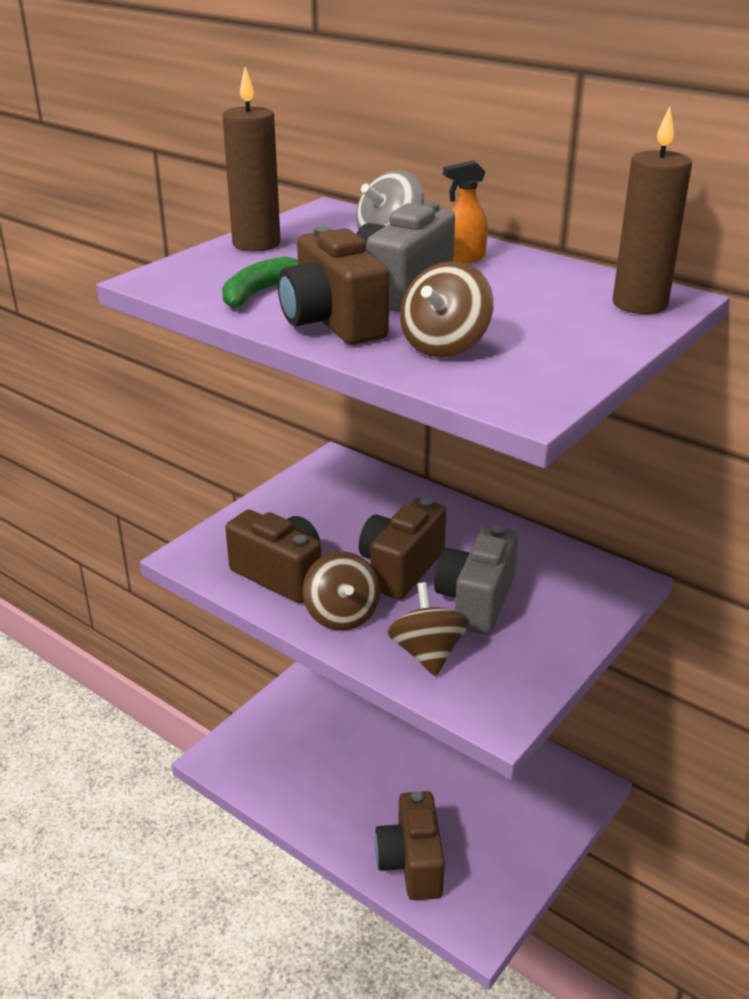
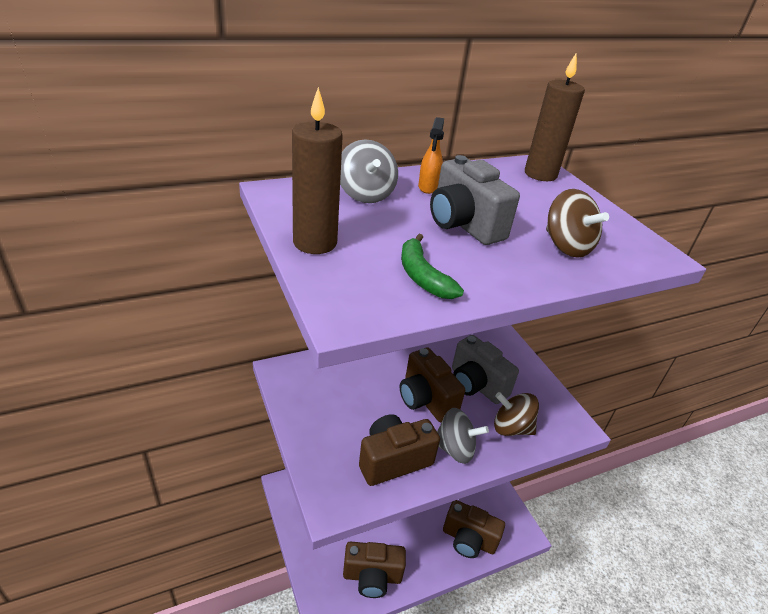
camera: 65 degrees left, 5 degrees up
brown camera [278,226,389,345] -> brown camera moved to [343,541,406,598]
brown spinning top [302,551,380,631] -> grey spinning top [437,408,489,464]

